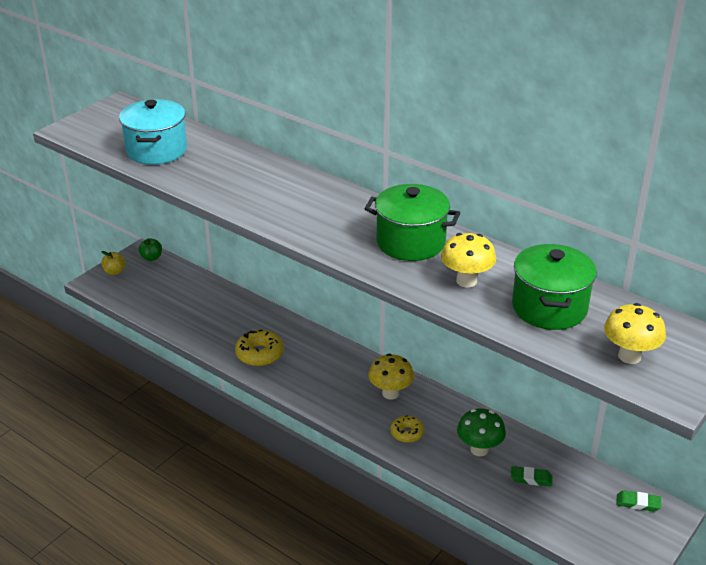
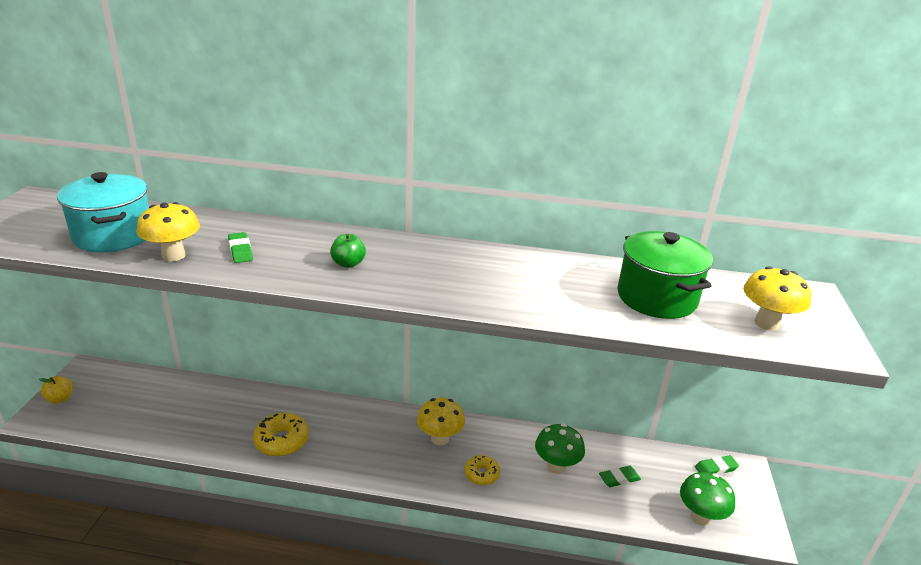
camera: 30 degrees left, 5 degrees down
green apple [139,238,162,261] -> green apple moved to [330,234,366,268]
green pot [364,184,460,261] -> none
yellow mushroom [441,233,496,288] -> yellow mushroom moved to [137,202,200,262]
none -> green eraser [228,232,253,263]
none -> green mushroom [680,472,735,526]

